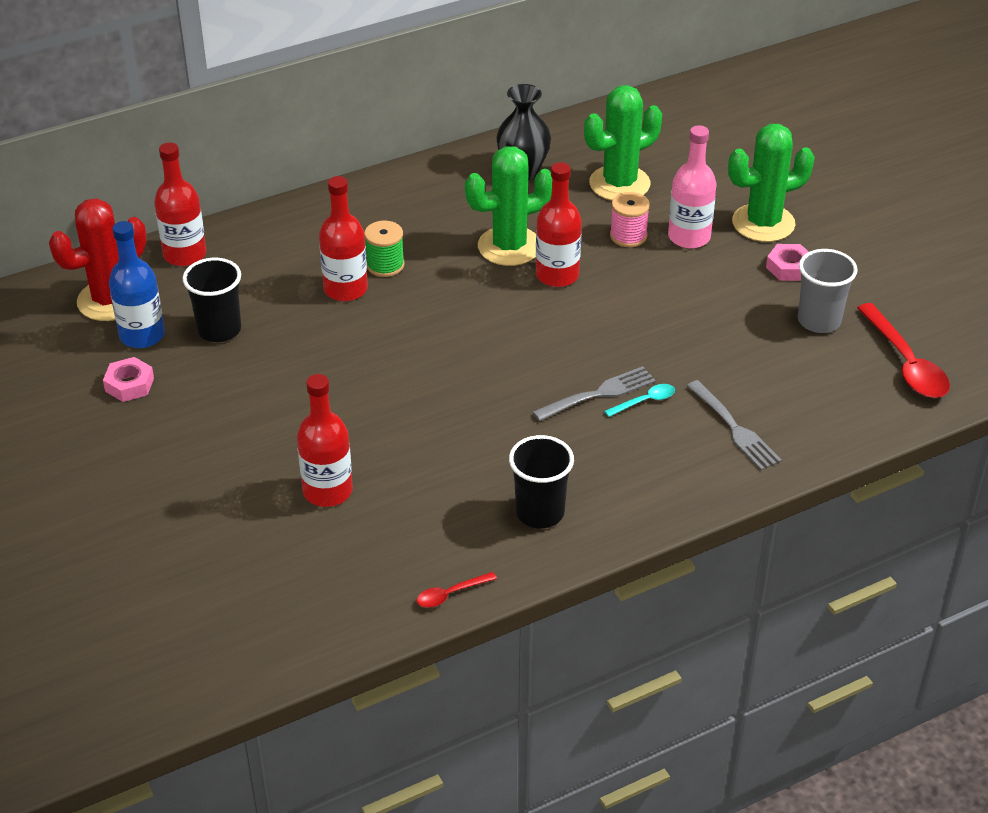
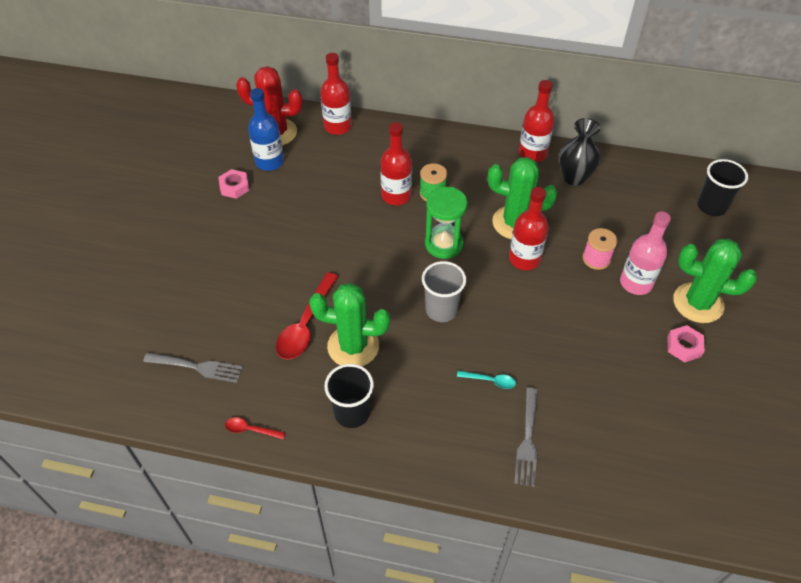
camera: 40 degrees right, 10 degrees up
black cup [183,258,241,342] -> black cup moved to [697,159,748,216]
red bottle [297,374,353,507] -> red bottle moved to [519,80,554,162]
grey fork [533,366,656,421] -> grey fork moved to [143,353,243,383]
green cactus [584,85,662,200] -> green cactus moved to [309,283,390,366]
grey cup [798,249,858,333] -> grey cup moved to [422,261,466,322]
red spoon [857,303,950,398] -> red spoon moved to [276,272,338,360]
none -> green hourglass [425,187,468,259]

